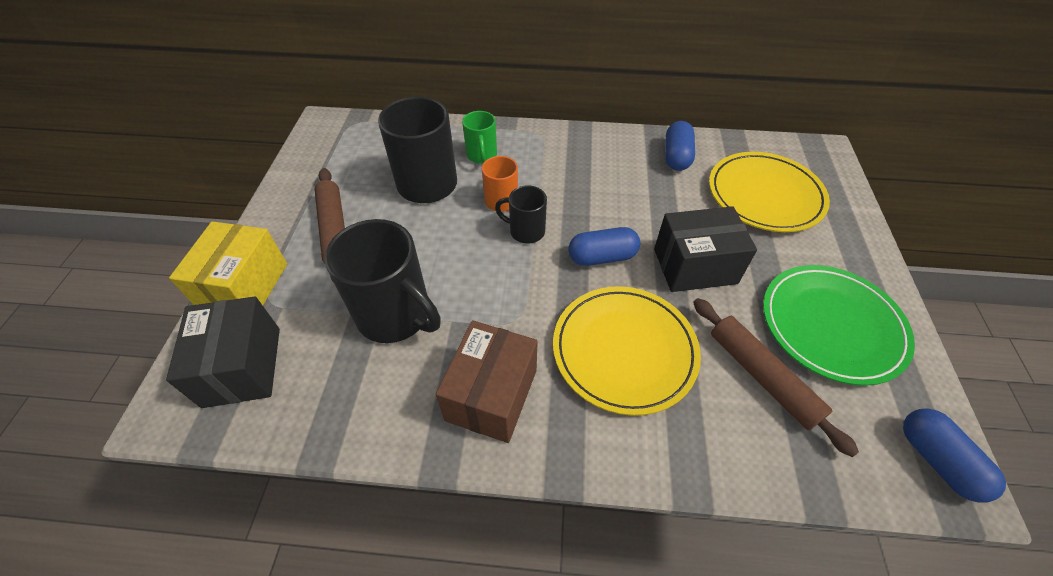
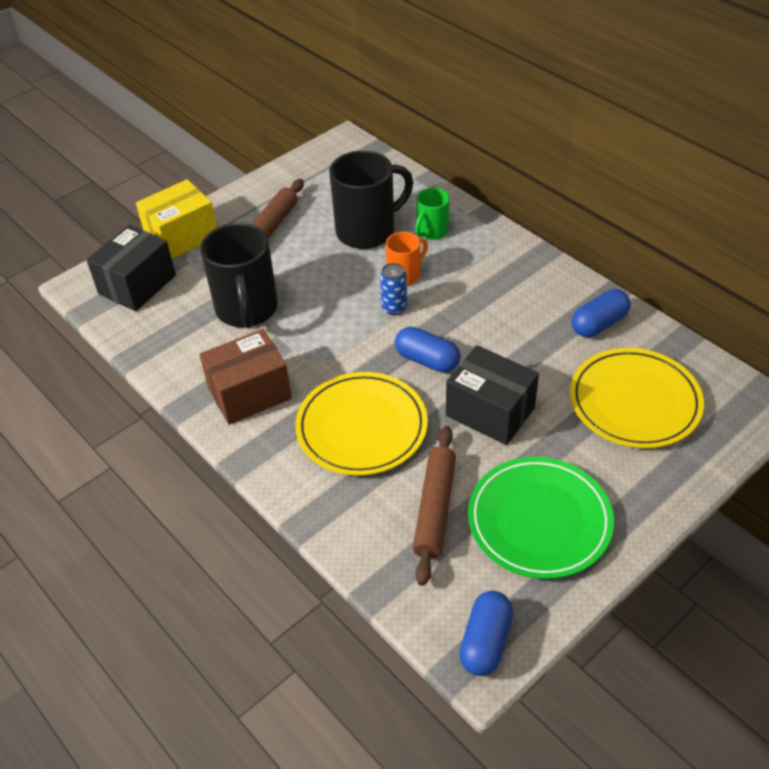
camera: 45 degrees right, 5 degrees down
black mug [495,185,547,244] -> blue can [380,263,407,315]

